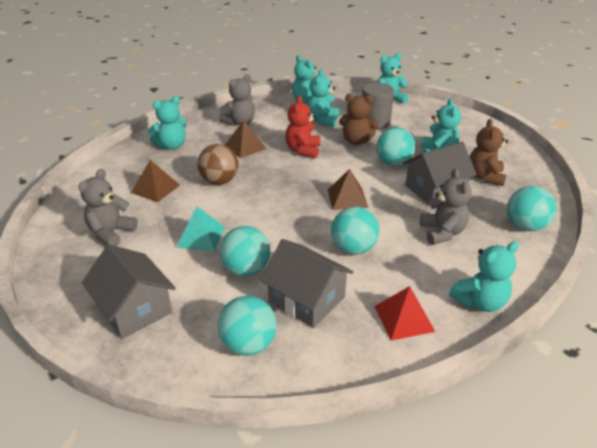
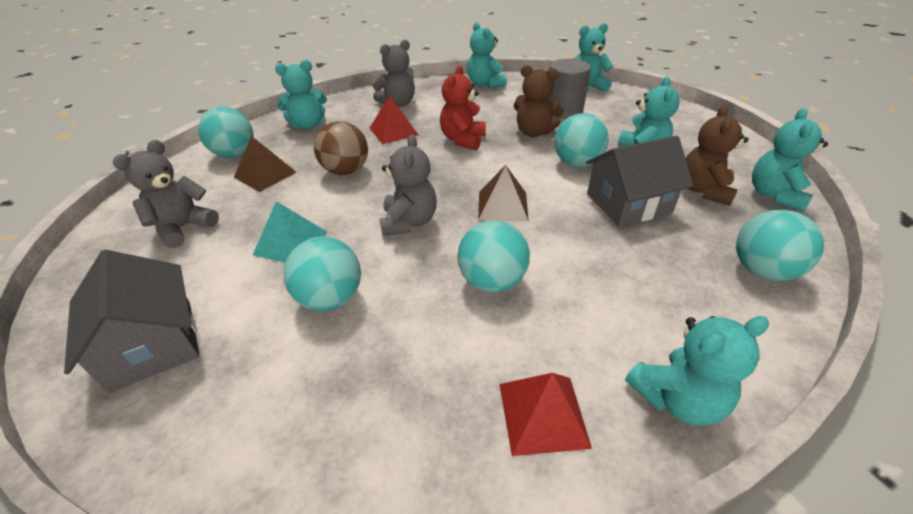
camera: 10 degrees right, 5 degrees up
turquoise ball [218,296,277,356] -> turquoise ball moved to [198,107,253,158]
brown pyramid [225,120,267,158] -> red pyramid [370,95,418,144]
grey house [260,239,354,328] -> none
turquoise teddy bear [307,69,339,127] -> turquoise teddy bear moved to [752,108,828,211]
grey teddy bear [420,169,472,245] -> grey teddy bear moved to [380,134,437,236]

